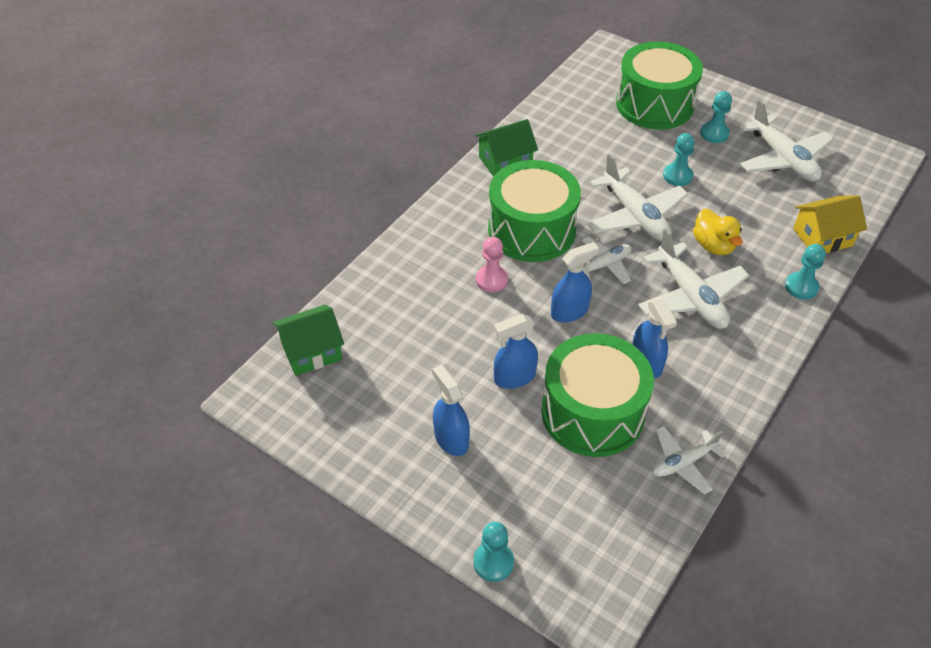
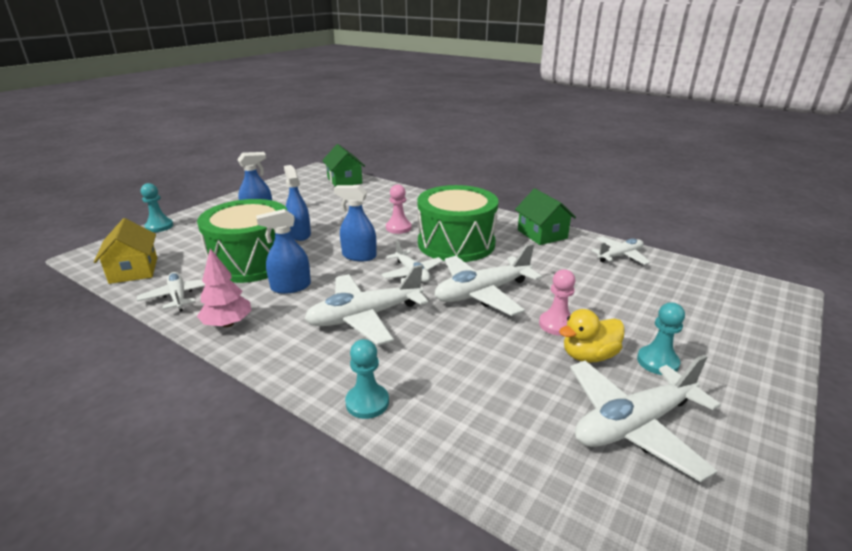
camera: 90 degrees right, 20 degrees down
blue spray bottle [551,242,599,322] -> blue spray bottle turned 135 degrees clockwise [334,185,377,261]
green drum [616,41,703,130] -> none
turquoise pawn [663,133,695,186] -> pink pawn [539,269,575,336]
yellow duck [693,209,742,255] -> yellow duck moved to [559,309,625,363]
yellow house [793,195,867,253] -> yellow house moved to [94,218,157,284]
none -> pink tree [197,248,252,327]
none -> white plane [591,237,650,265]

